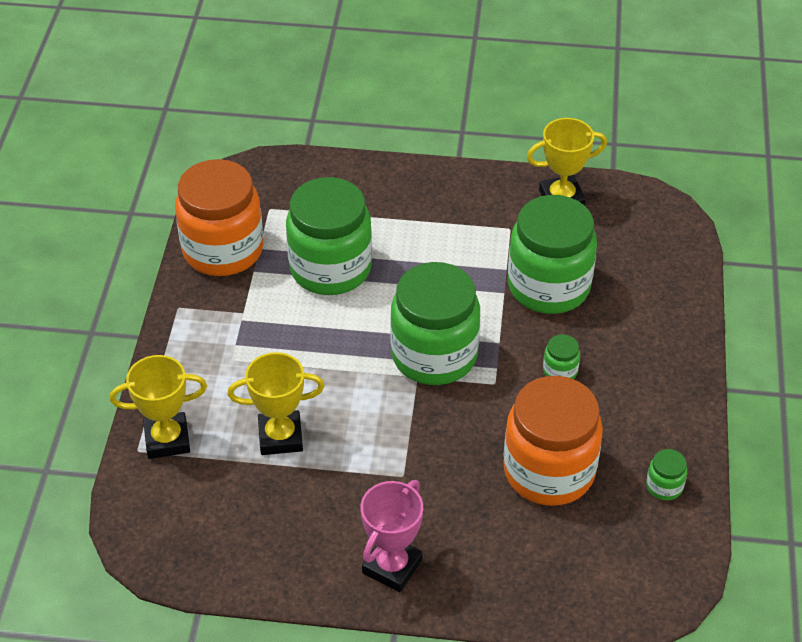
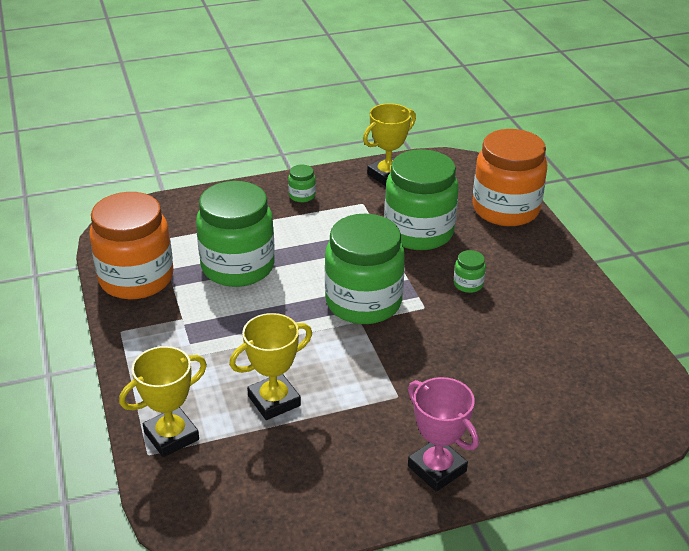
camera: 25 degrees left, 10 degrees down
pink trophy [360,480,423,592] -> pink trophy turned 45 degrees counterclockwise [408,377,479,492]
orange jar [503,376,603,506] -> orange jar moved to [472,129,547,226]
green jar [646,449,687,501] -> green jar moved to [288,165,316,202]

